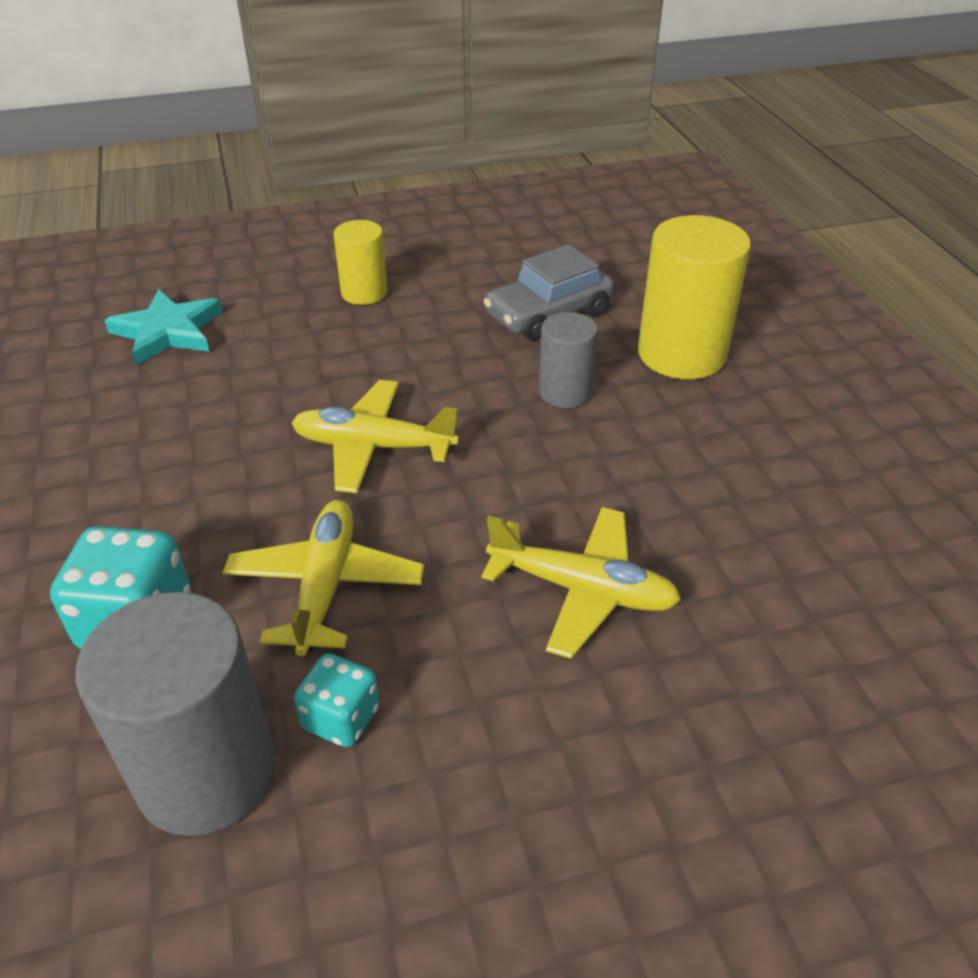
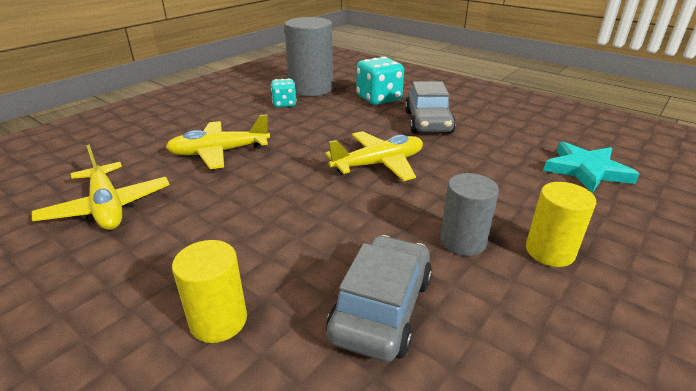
camera: 145 degrees right, 10 degrees down
yellow plane [223,500,424,656] -> yellow plane moved to [32,145,170,230]
grey cylinder [539,312,598,408] -> grey cylinder moved to [440,173,499,256]
yellow cylinder [638,215,751,379] -> yellow cylinder [172,240,247,343], size x0.57
none -> grey car [405,81,456,134]

